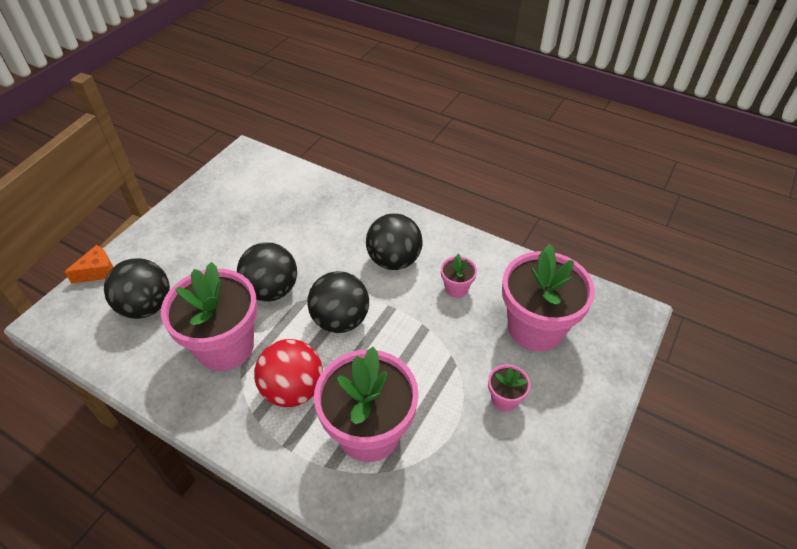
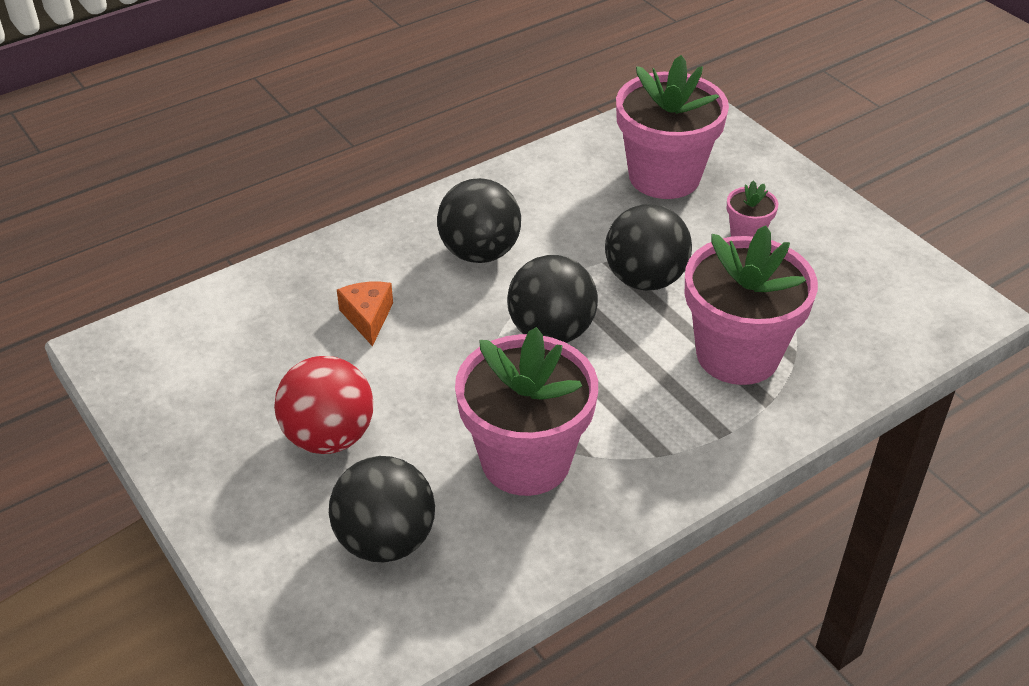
camera: 65 degrees left, 5 degrees down
orange cheese [64,245,113,284] -> orange cheese moved to [337,282,393,346]
black ball [237,242,297,302] -> black ball moved to [605,204,692,291]
red ball [254,339,323,407] -> red ball moved to [274,356,374,454]
pink flower pot [441,254,477,298] -> none

